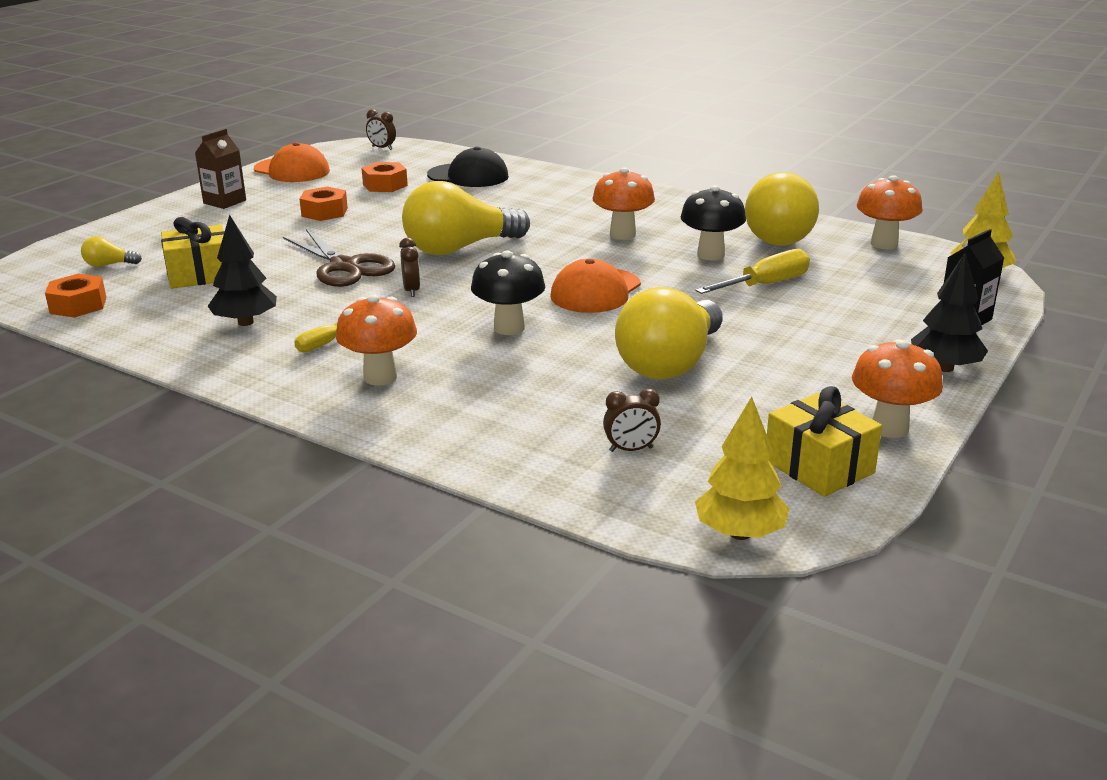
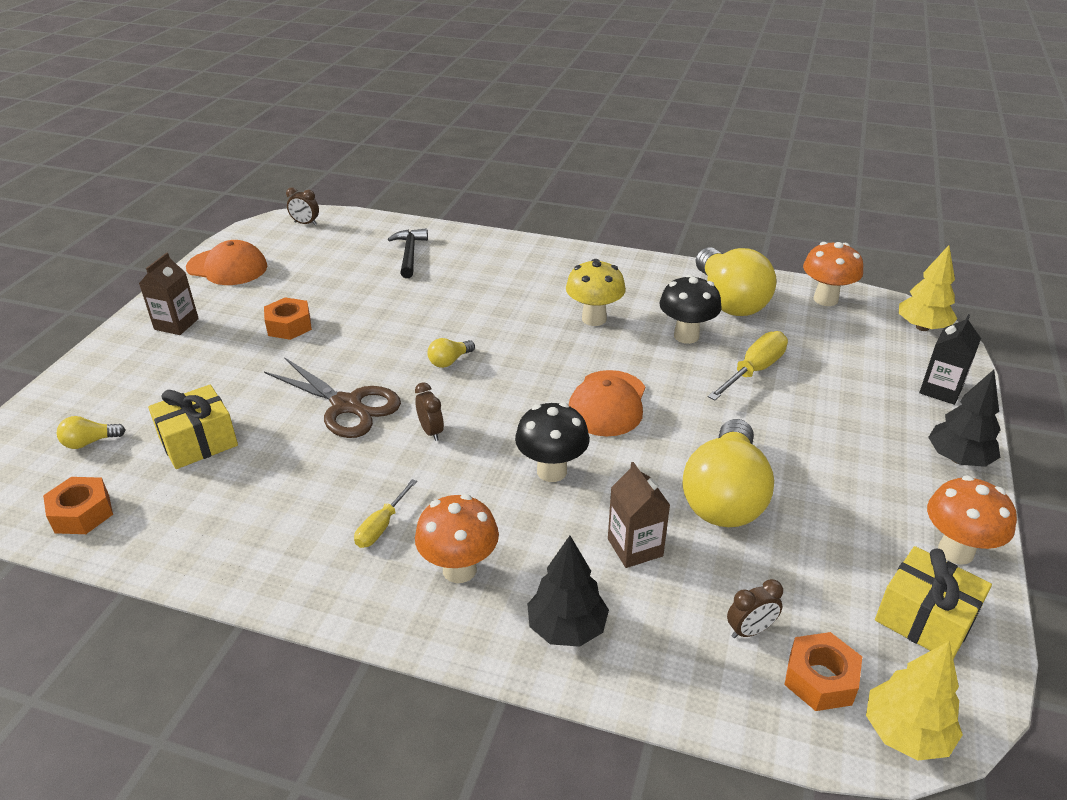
camera: 15 degrees left, 10 degrees up
black tree [208,215,277,326] -> black tree moved to [527,536,609,647]
orange nut [361,162,408,192] -> orange nut moved to [784,632,862,711]
yellow light bulb [402,181,530,255] -> yellow light bulb [427,338,475,368], size x0.41
black cap [427,146,509,187] -> black hammer [388,228,428,278]
orange mushroom [592,167,655,240] -> yellow mushroom [566,259,626,326]
none -> brown carton [608,462,670,568]

